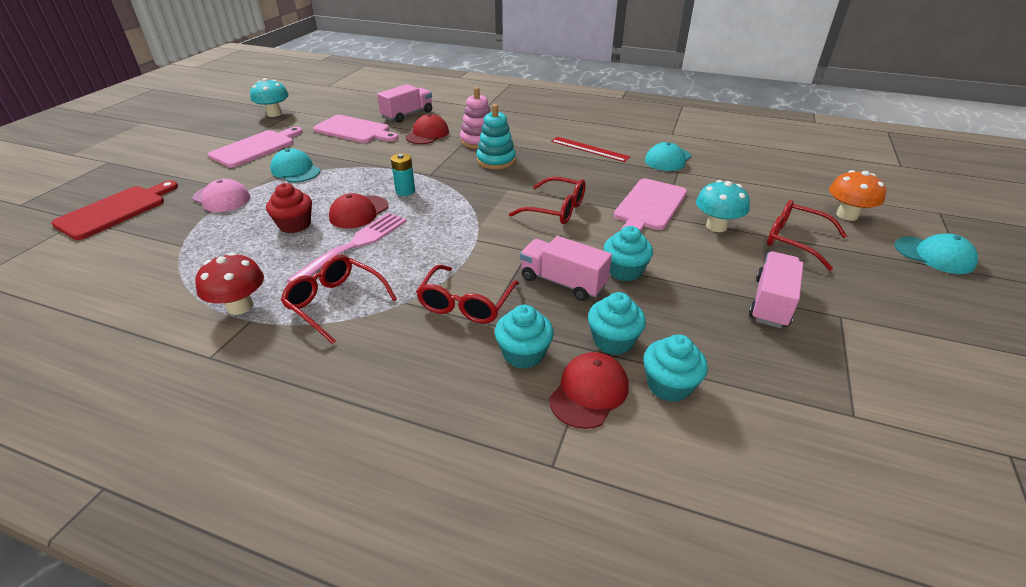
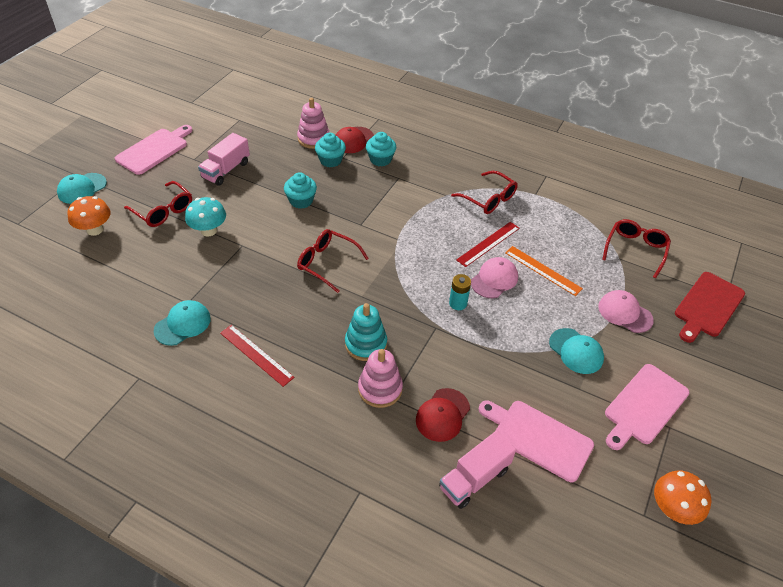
camera: 175 degrees left, 10 degrees up
red mushroom [195,252,264,315] -> none
turquoise mushroom [250,78,289,117] -> orange mushroom [654,471,711,525]
red cupcake [266,183,312,233] -> orange ruler [505,246,583,296]
pink fork [287,212,407,283] -> red ruler [456,222,520,267]
red cap [329,193,388,228] -> pink cap [471,257,518,298]
red glasses [416,265,519,324] -> red glasses moved to [602,219,671,278]
pink truck [520,236,612,301] -> none
pink cutting board [614,179,687,232] -> pink cutting board moved to [115,125,192,175]
turquoise cupcake [643,334,708,402] -> pink stacking toy [297,98,330,149]
turquoise cap [895,233,978,274] -> turquoise cap turned 90 degrees counterclockwise [57,173,107,204]

